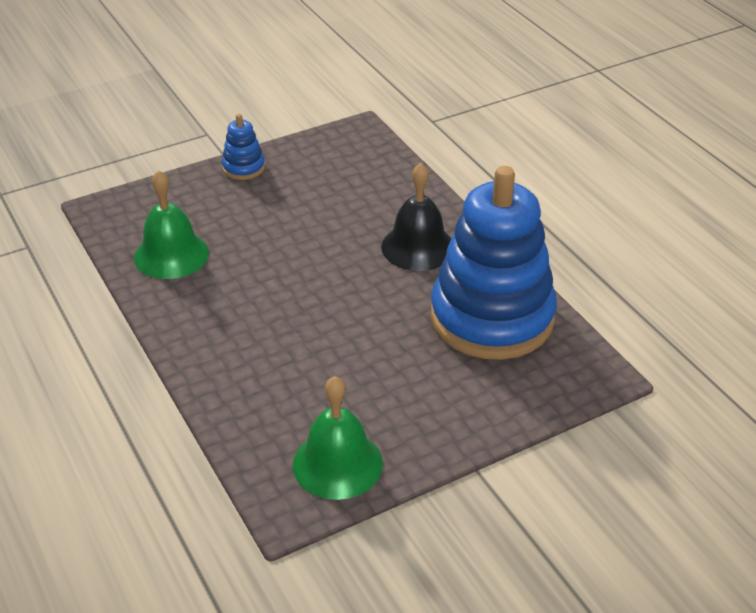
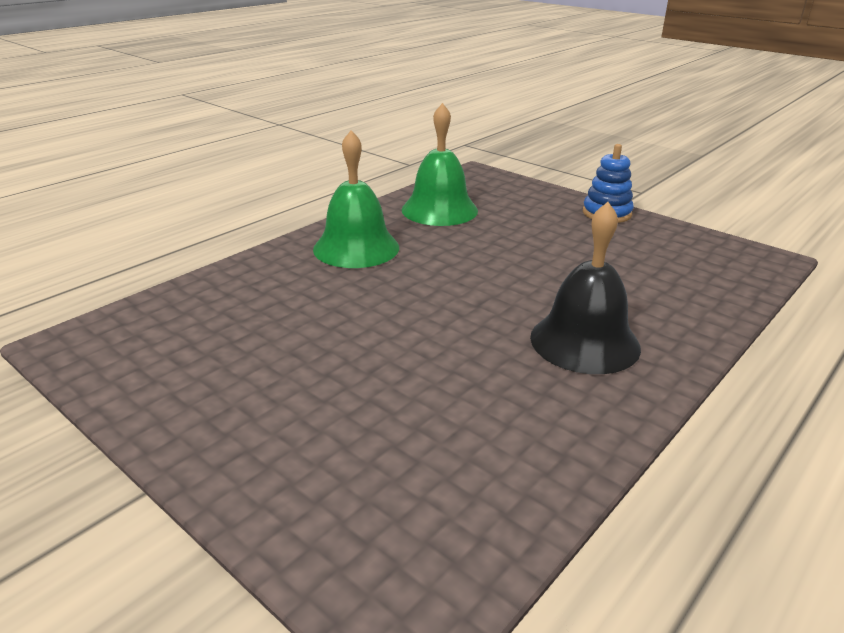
camera: 70 degrees right, 10 degrees down
green bell [293,376,383,500] -> green bell moved to [313,130,399,268]
blue stacking toy [431,166,557,360] -> none

